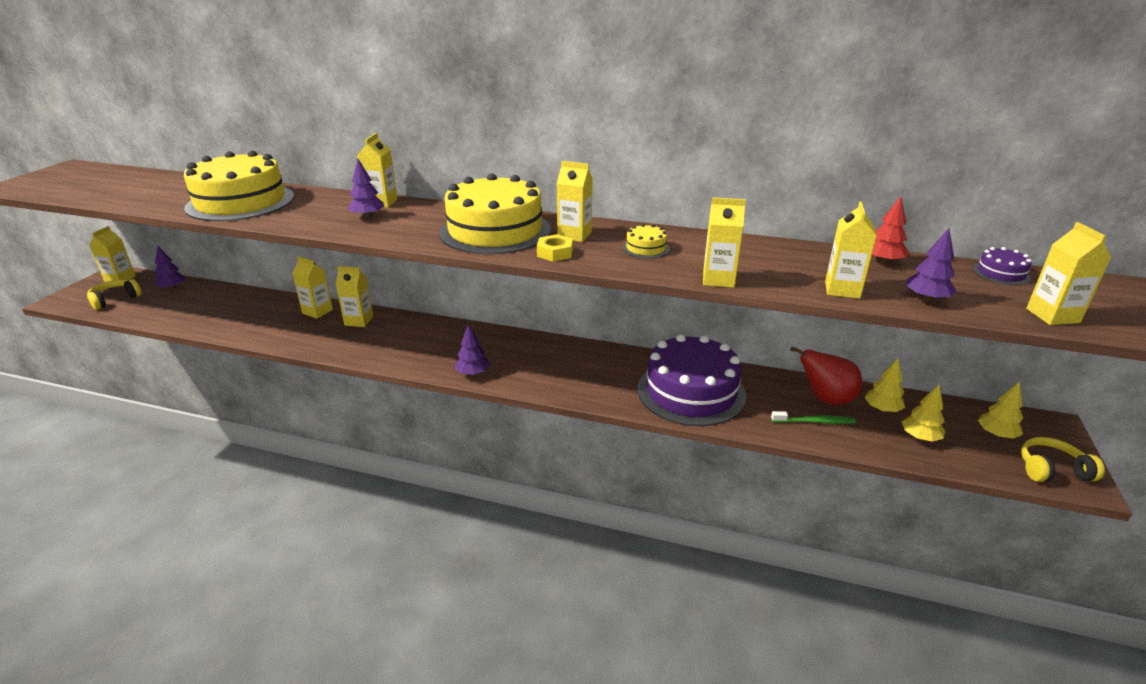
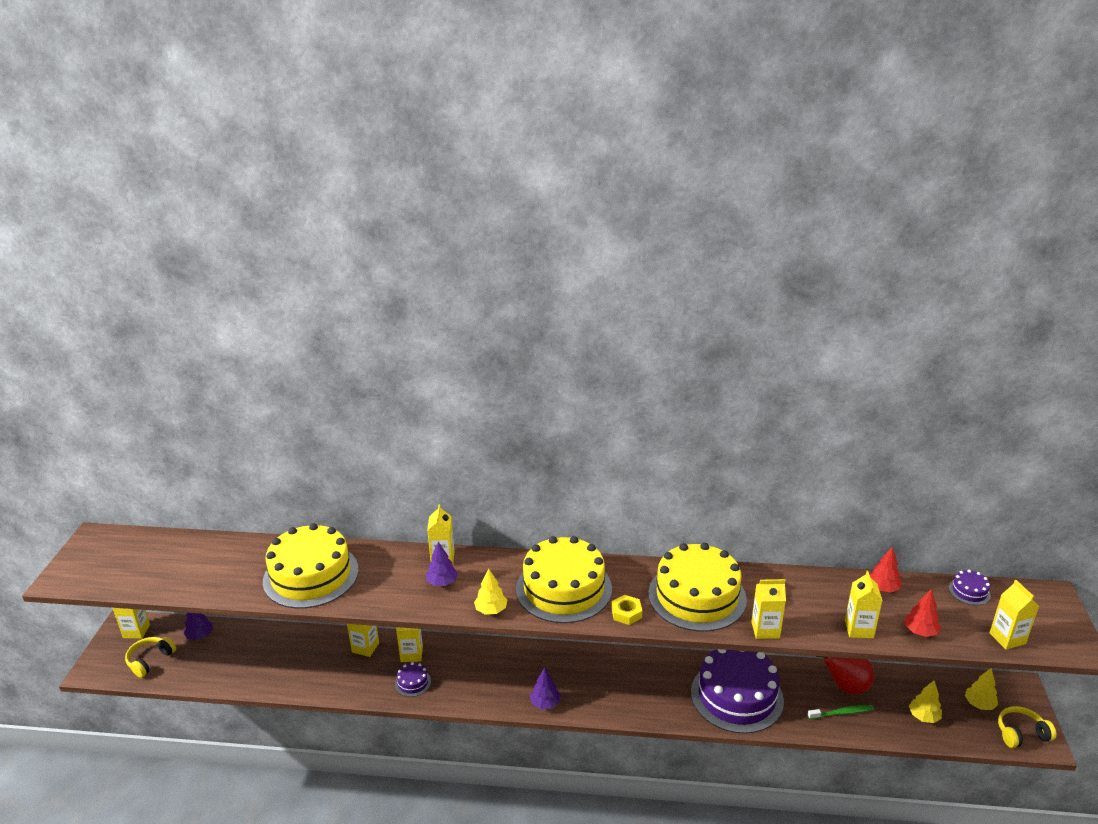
camera: 10 degrees left, 0 degrees up
yellow carton [557,161,593,242] -> none
yellow cake [622,224,670,259] -> yellow cake [648,543,747,632], size x2.48
yellow tree [865,358,905,412] -> yellow tree moved to [474,569,507,615]
purple tree [906,228,957,302] -> red tree [905,589,941,637]
none -> purple cake [395,662,431,697]

